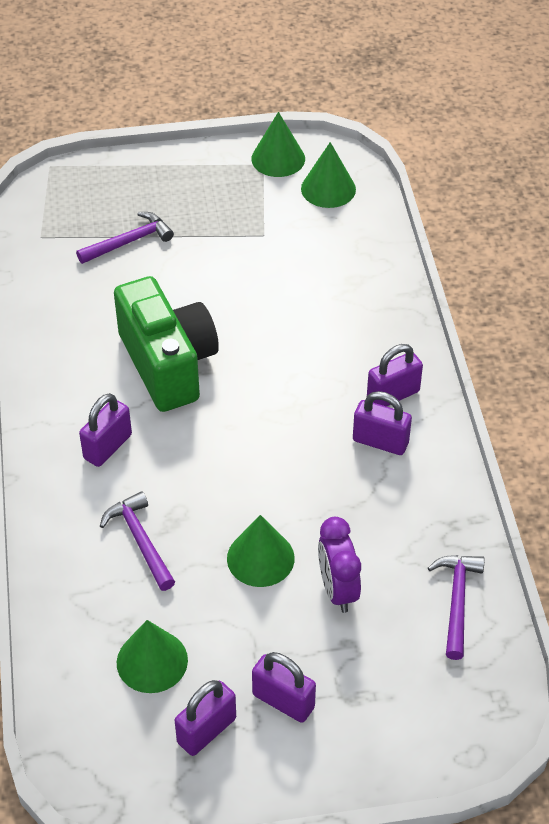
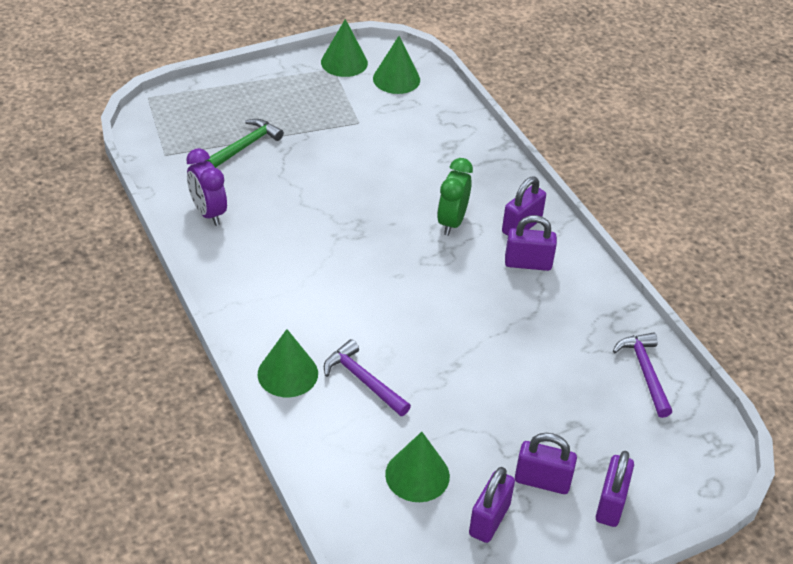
camera: 20 degrees left, 5 degrees down
purple hammer [76,212,174,264] -> green hammer [205,119,284,168]
purple padlock [79,393,132,467] -> purple padlock moved to [596,451,634,527]
green camera [114,276,219,412] -> none
green cone [227,515,295,587] -> green cone moved to [258,329,318,397]
purple clock [318,517,361,613] -> purple clock moved to [186,148,227,226]
none -> green clock [437,158,473,236]

